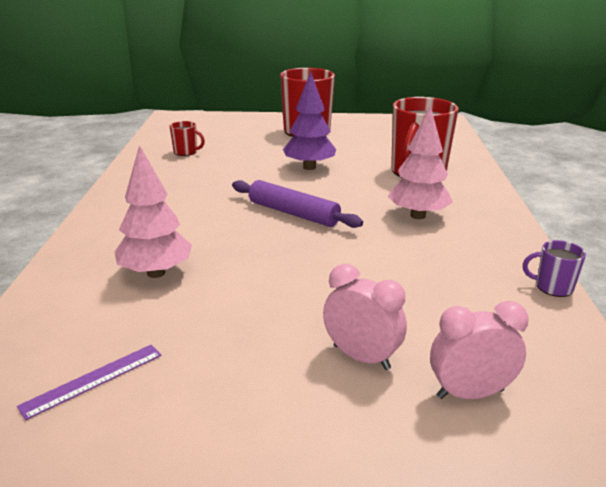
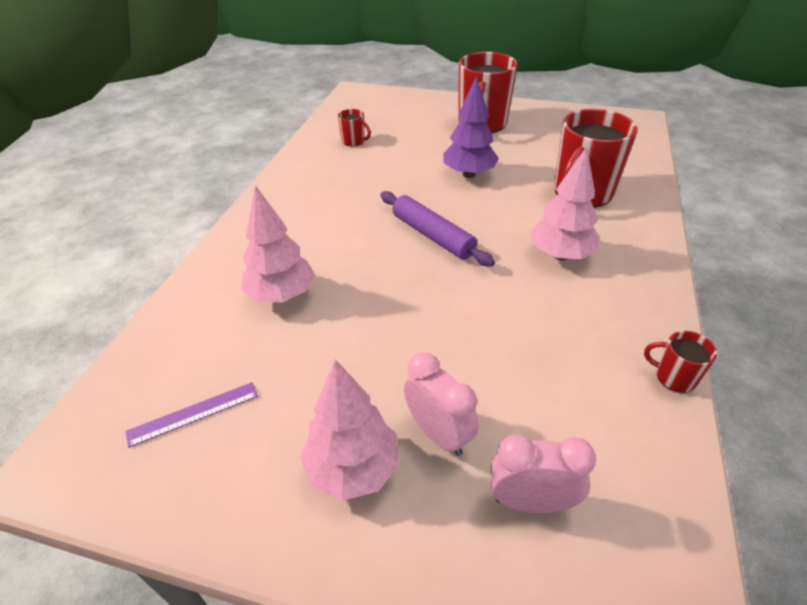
camera: 15 degrees right, 15 degrees up
purple mug [523,240,586,297] -> red mug [644,331,717,393]
none -> pink tree [300,359,399,501]

